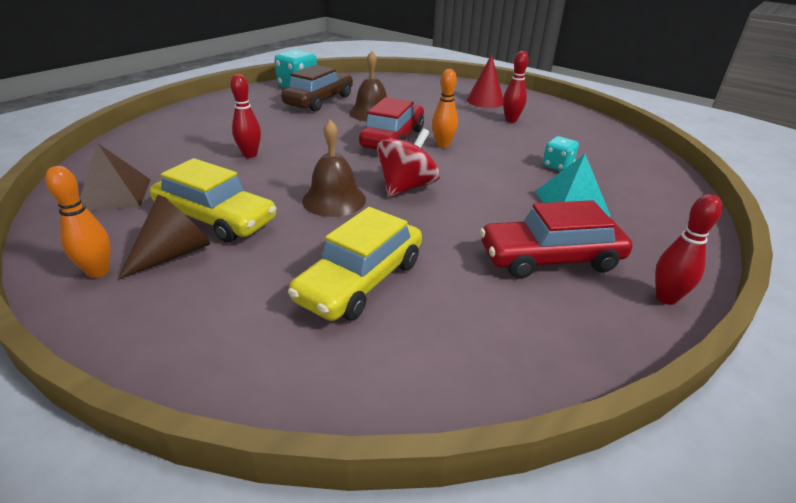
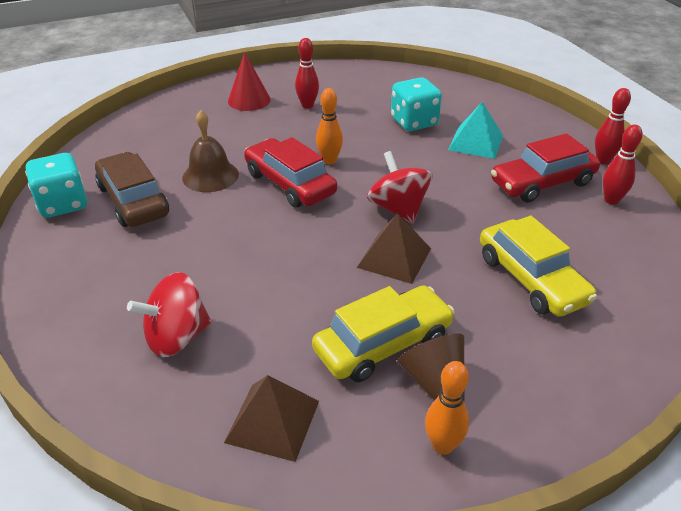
camera: 60 degrees left, 5 degrees up
red bowling pin [230,74,261,158] -> red bowling pin moved to [603,125,643,205]
brown bell [302,120,366,217] -> brown pyramid [357,213,431,284]
red car [480,200,633,278] -> red car turned 45 degrees clockwise [491,133,600,202]
turquoise dice [543,136,579,171] -> turquoise dice [391,77,442,131], size x1.64
none -> red spinning top [127,272,212,357]

